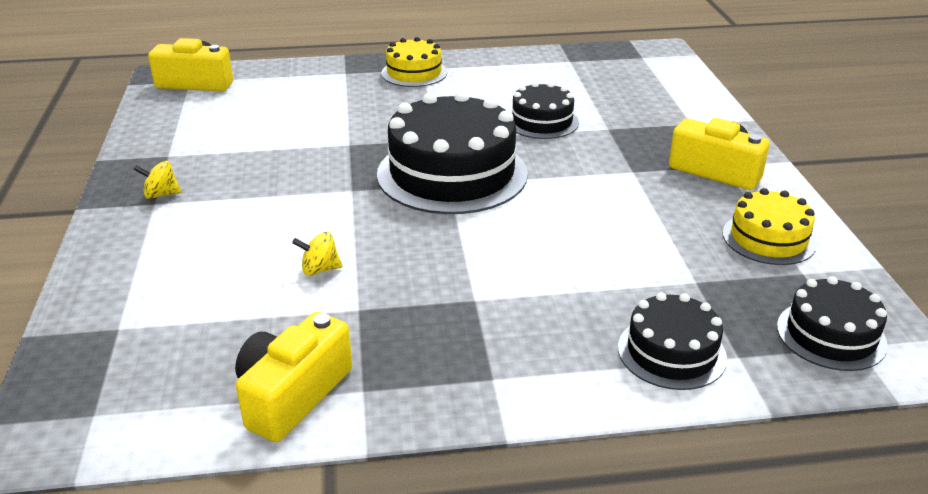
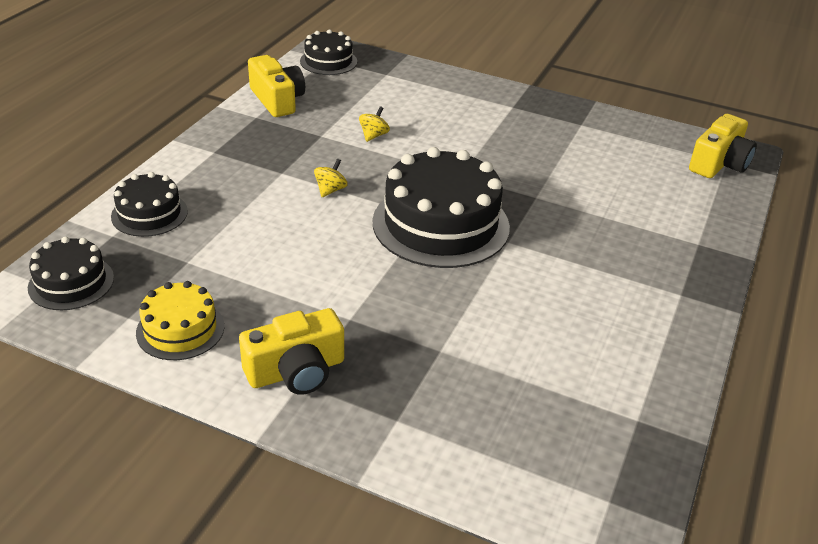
camera: 120 degrees right, 5 degrees up
yellow spinning top [134,161,181,199] -> yellow spinning top moved to [314,159,348,197]
yellow cake [381,37,447,87] -> none
black cake [511,82,579,139] -> black cake moved to [300,29,357,75]

